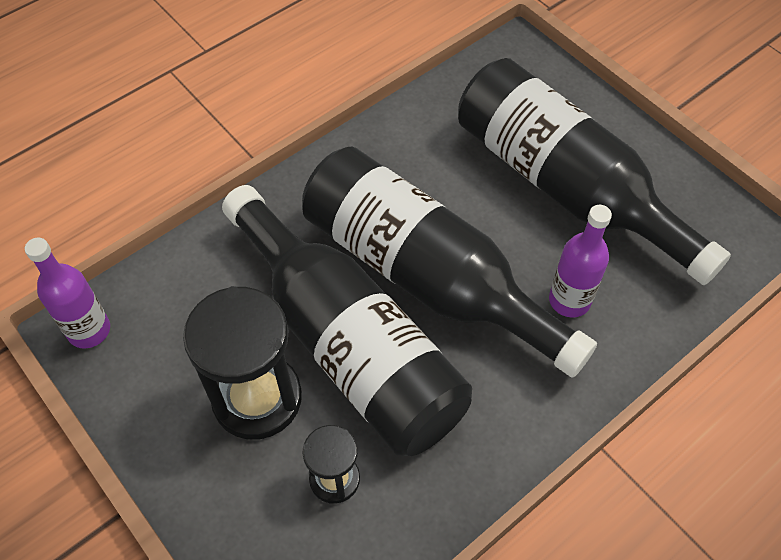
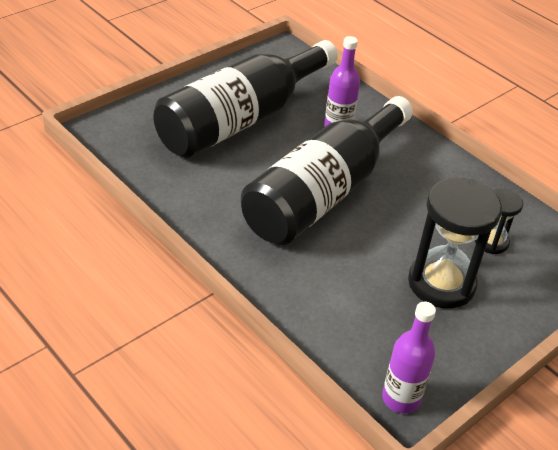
camera: 95 degrees left, 15 degrees down
black bottle [222,185,472,456] -> none

